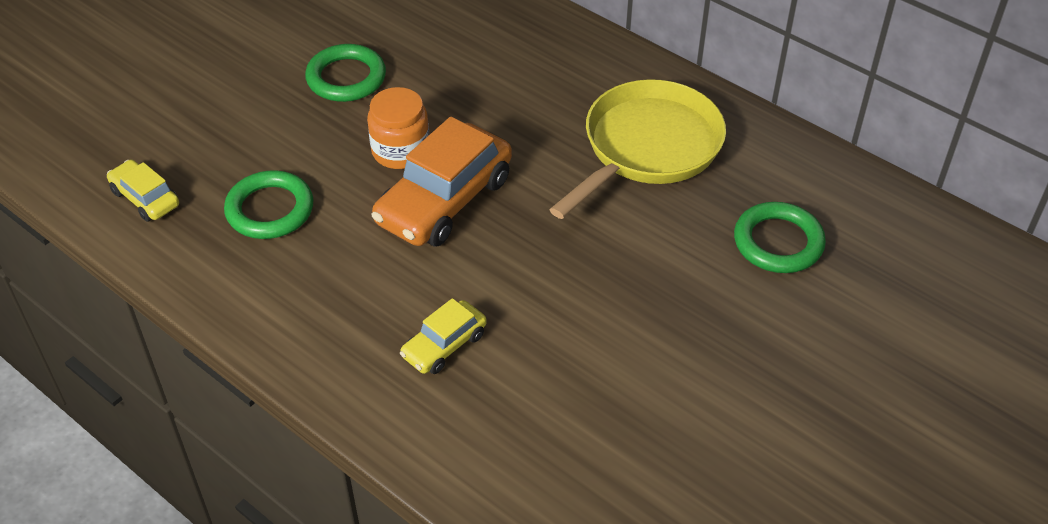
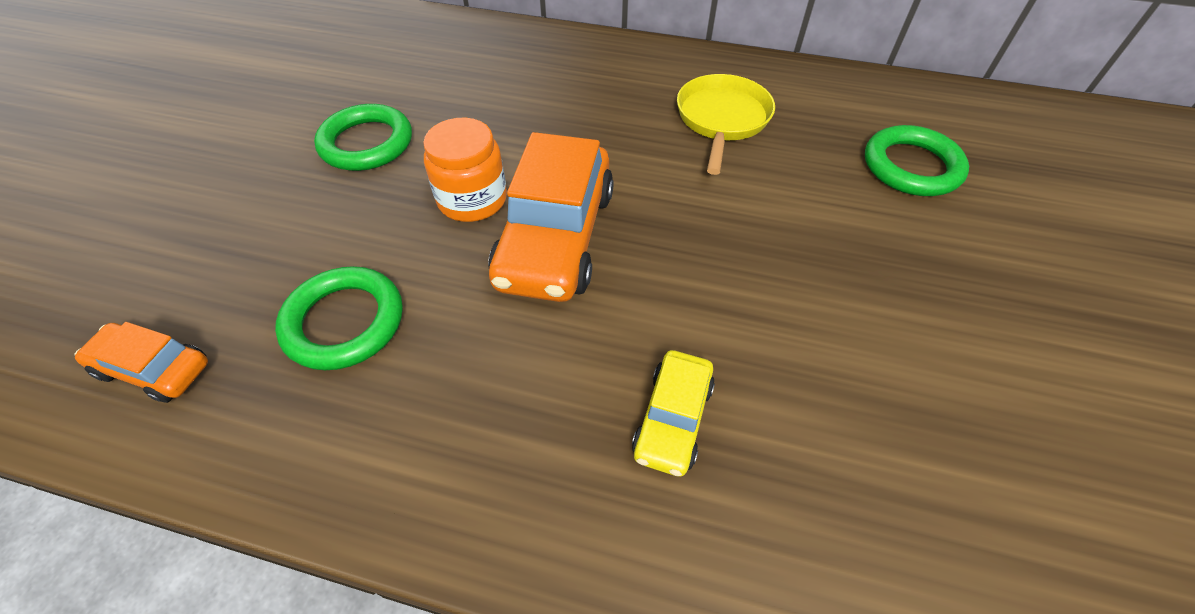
camera: 25 degrees left, 5 degrees up
yellow car [107,160,179,222] -> orange car [75,322,208,403]
yellow pan [549,79,726,219] -> yellow pan [677,74,775,175], size x0.65

